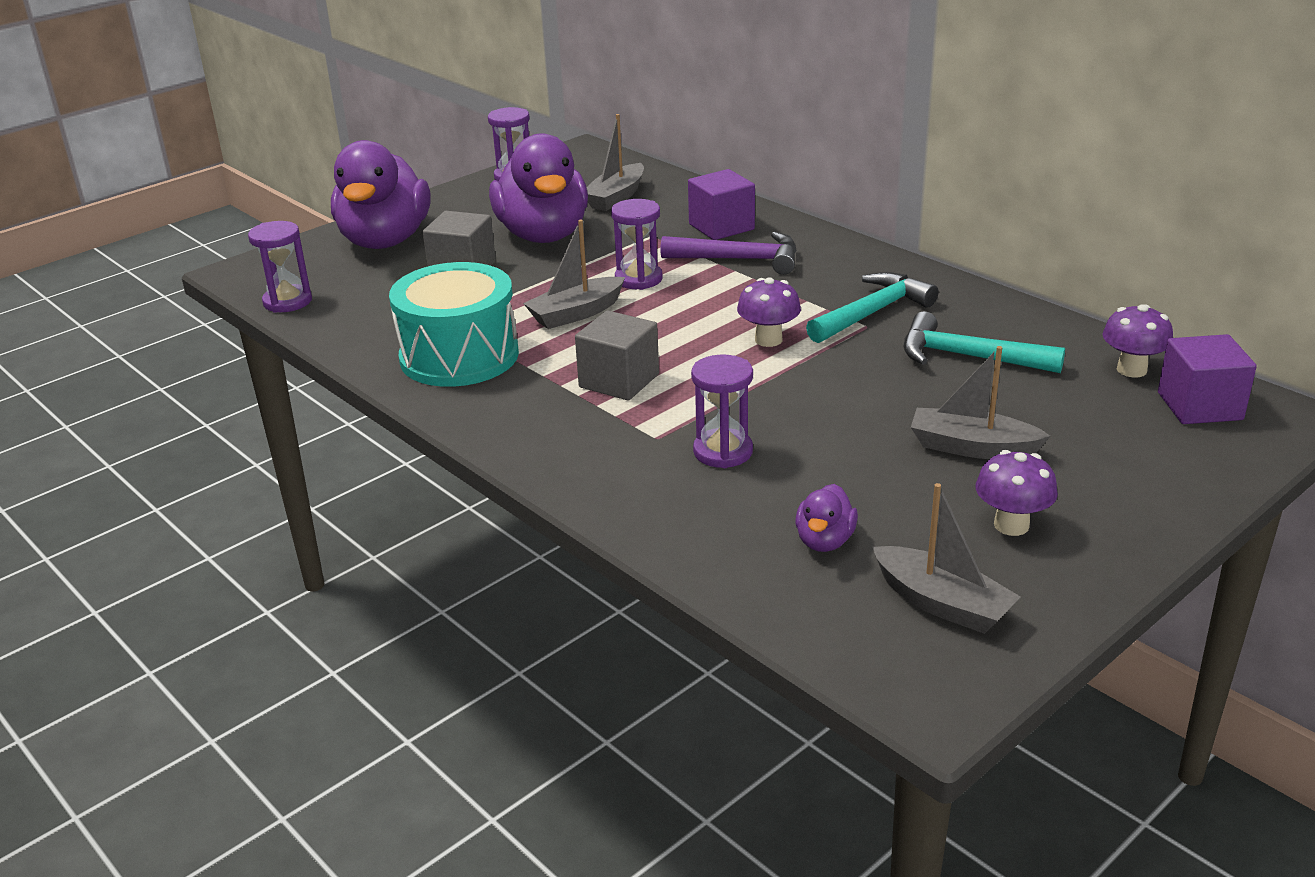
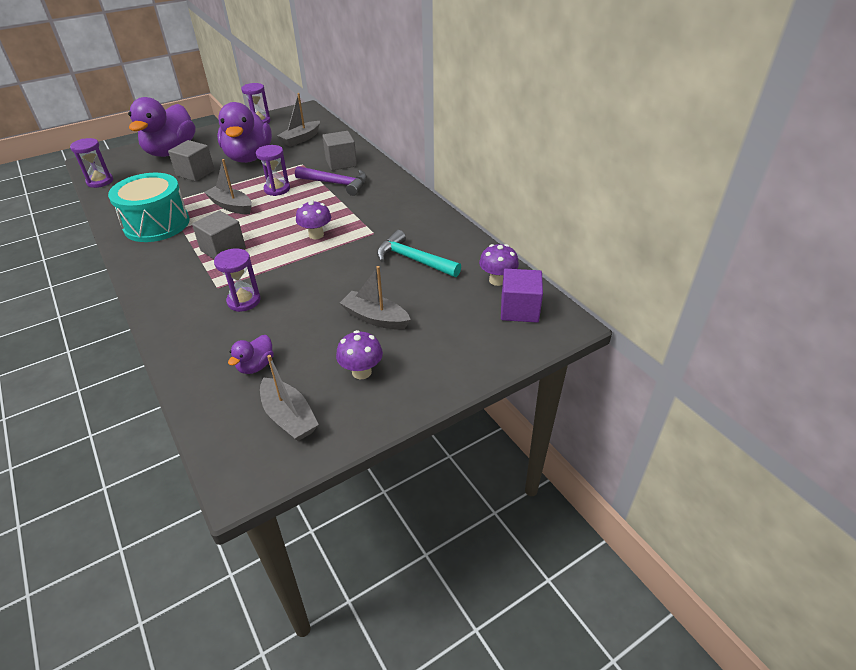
camera: 10 degrees right, 10 degrees up
grey boat [523,220,625,329] -> grey boat turned 60 degrees clockwise [204,159,252,214]
purple cube [688,169,755,240] -> grey cube [322,131,357,171]
turquoise hammer [806,272,938,343] -> none

